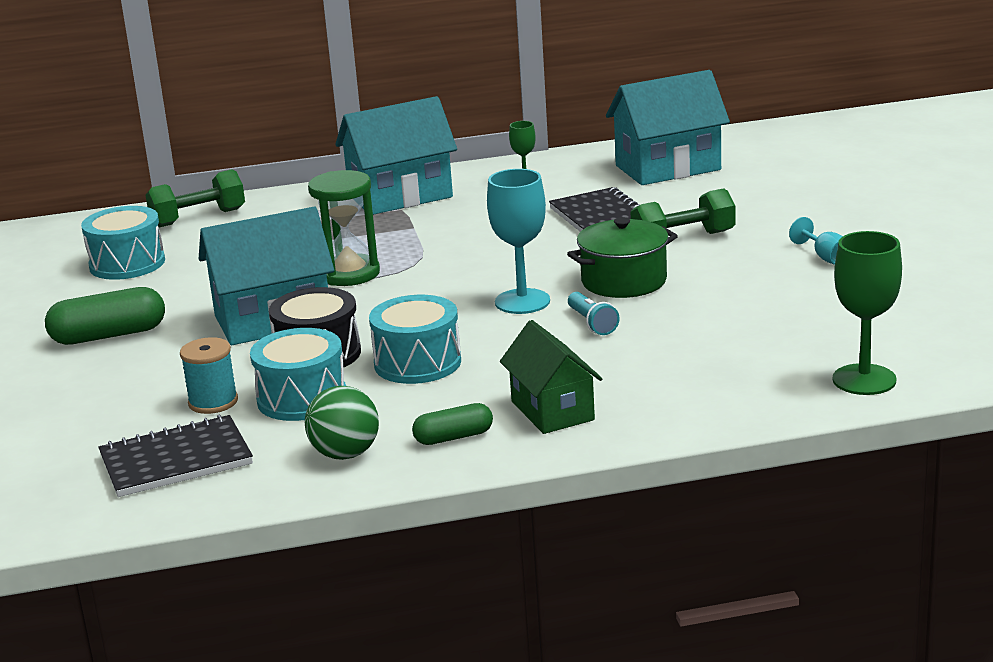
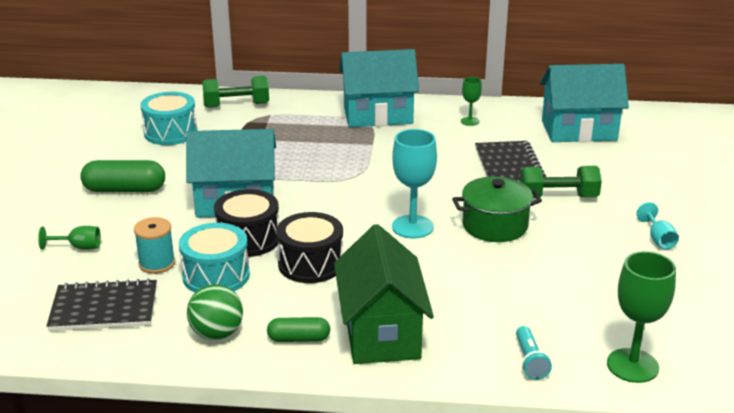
camera: 15 degrees right, 5 degrees up
green hourglass [308,170,380,286] -> none
turquoise drum [369,295,461,384] -> black drum [276,212,343,283]
green house [500,320,602,434] -> green house [334,224,434,364], size x1.52
turquoise flashlight [568,292,619,335] -> turquoise flashlight moved to [516,326,552,380]
none -> green goblet [38,226,101,250]

